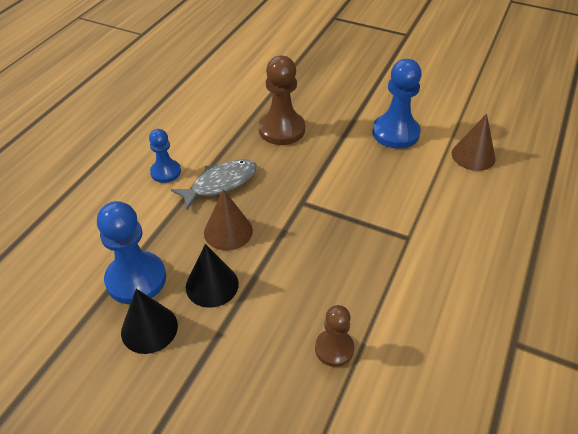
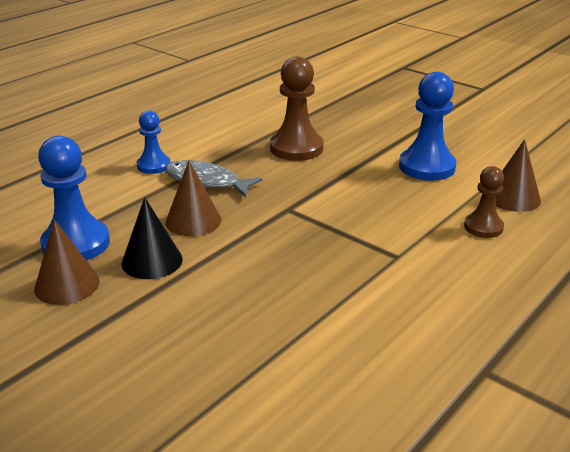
camera: 15 degrees right, 15 degrees down
black cone [121,289,178,354] -> brown cone [34,219,100,305]
grey fish [171,159,257,210] -> grey fish turned 135 degrees counterclockwise [165,160,263,197]
brown pawn [315,305,354,367] -> brown pawn moved to [464,166,504,238]

